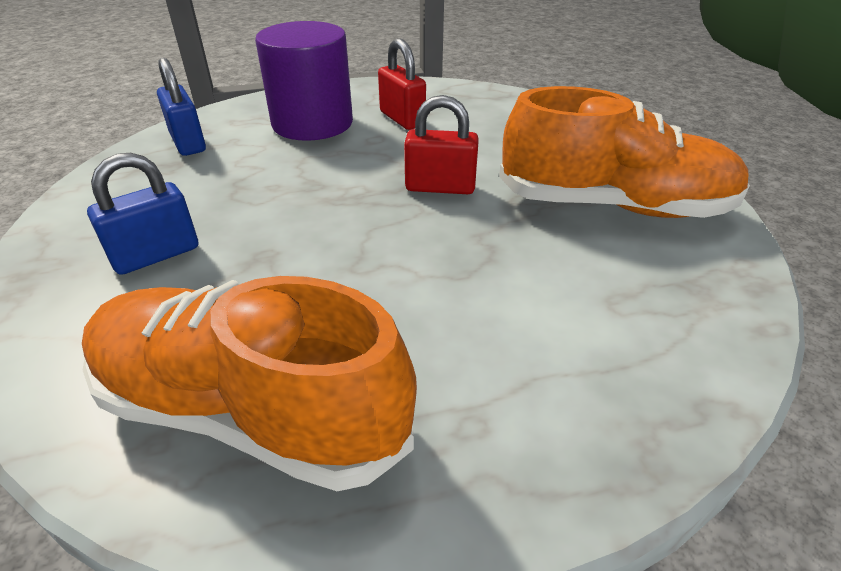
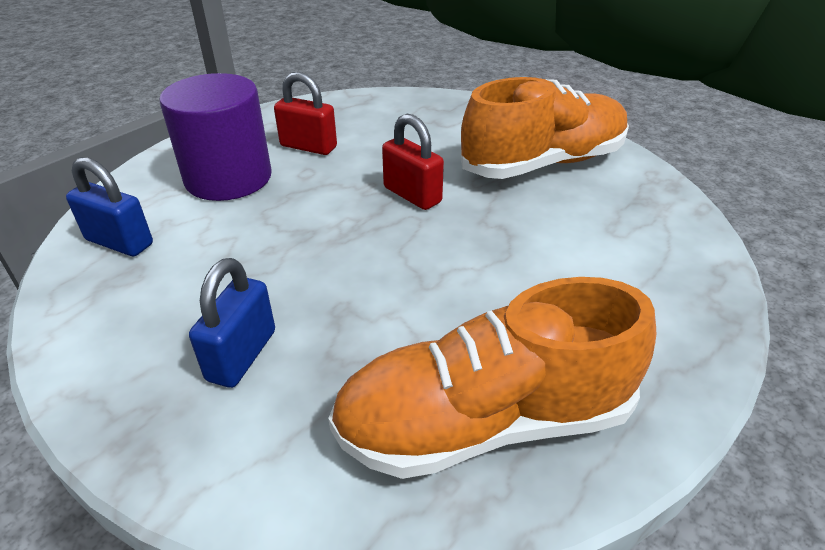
camera: 35 degrees left, 0 degrees up
red padlock [404,95,479,194] -> red padlock turned 75 degrees clockwise [382,114,444,210]

